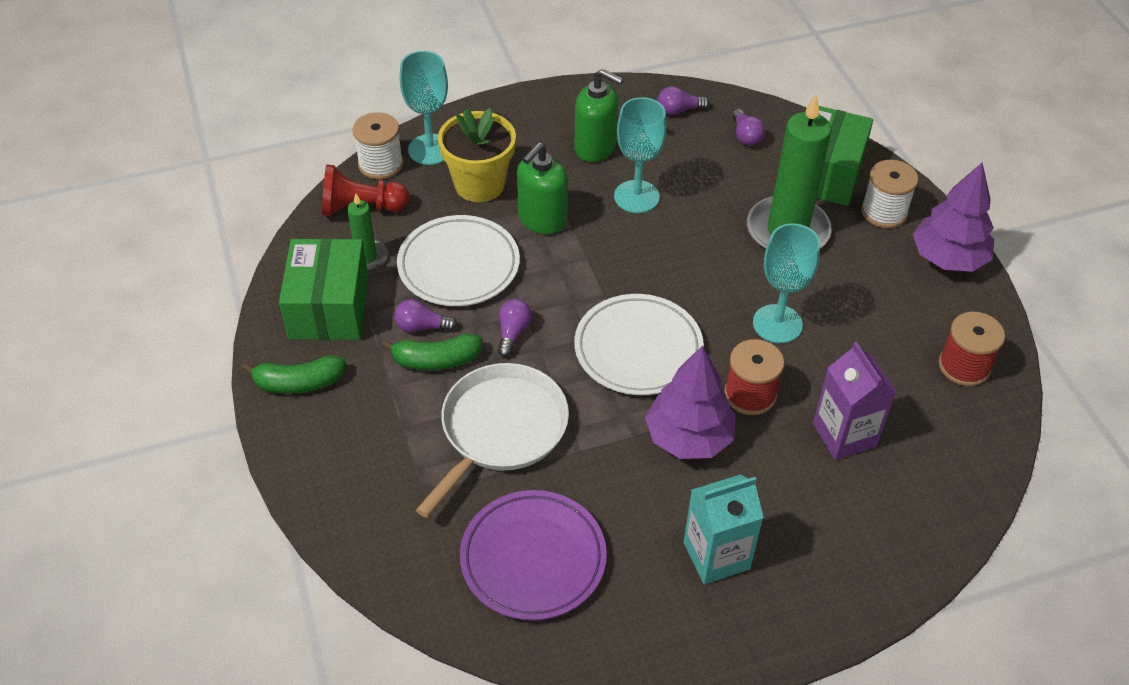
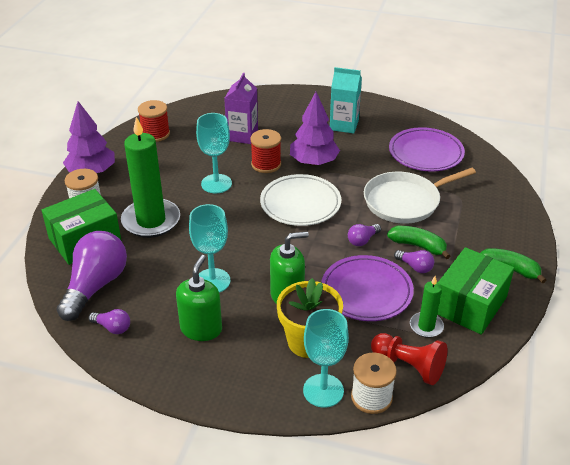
camera: 145 degrees left, 10 degrees down
white plate [397,215,520,306] -> purple plate [322,255,414,321]
green soap dispenser [574,69,623,162] -> green soap dispenser turned 45 degrees clockwise [176,255,222,341]
purple light bulb [732,109,765,146] -> purple light bulb [57,231,127,321], size x2.23

